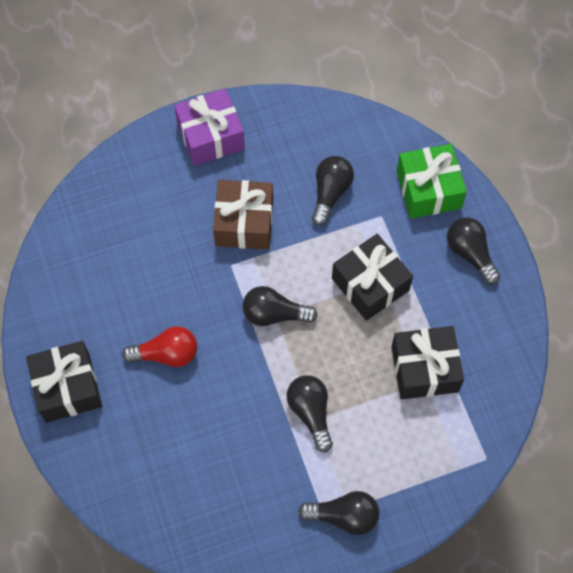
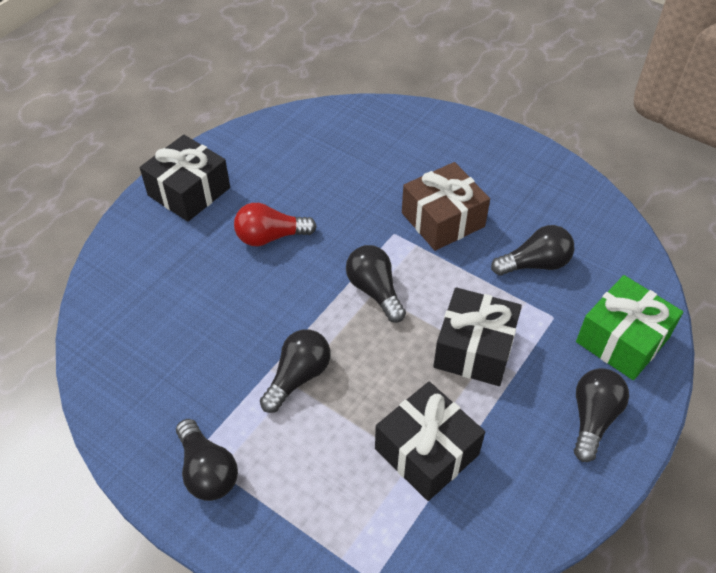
camera: 55 degrees right, 15 degrees down
red light bulb [122,326,197,367] -> red light bulb turned 120 degrees clockwise [234,203,317,246]
purple gift [174,88,245,166] -> none

